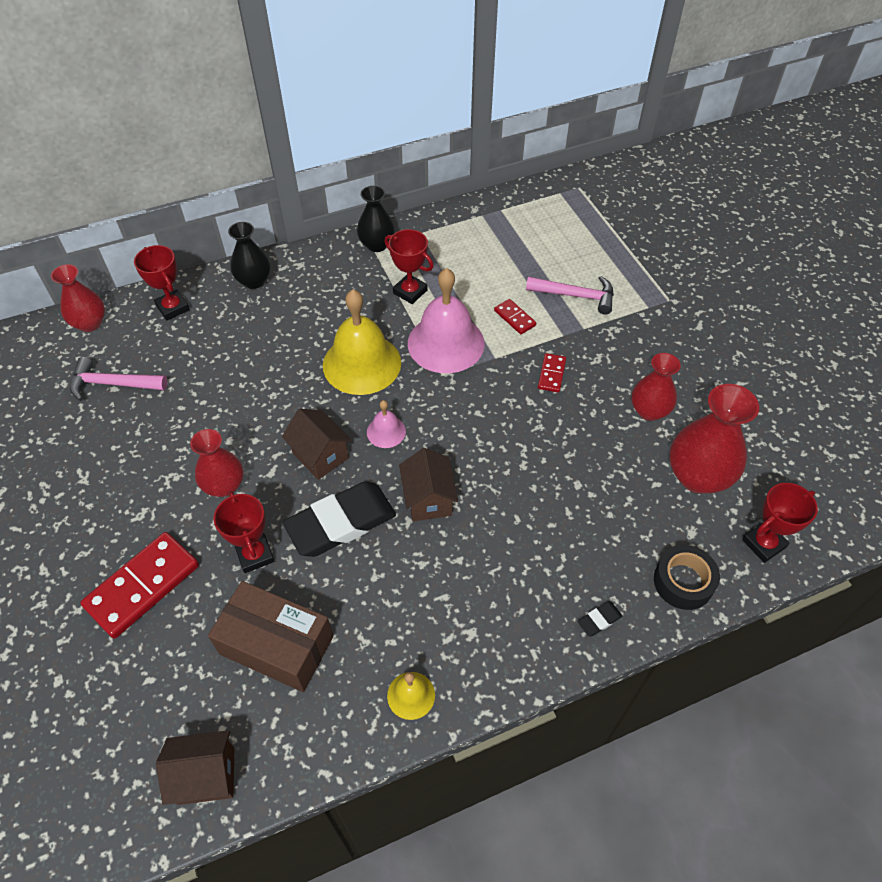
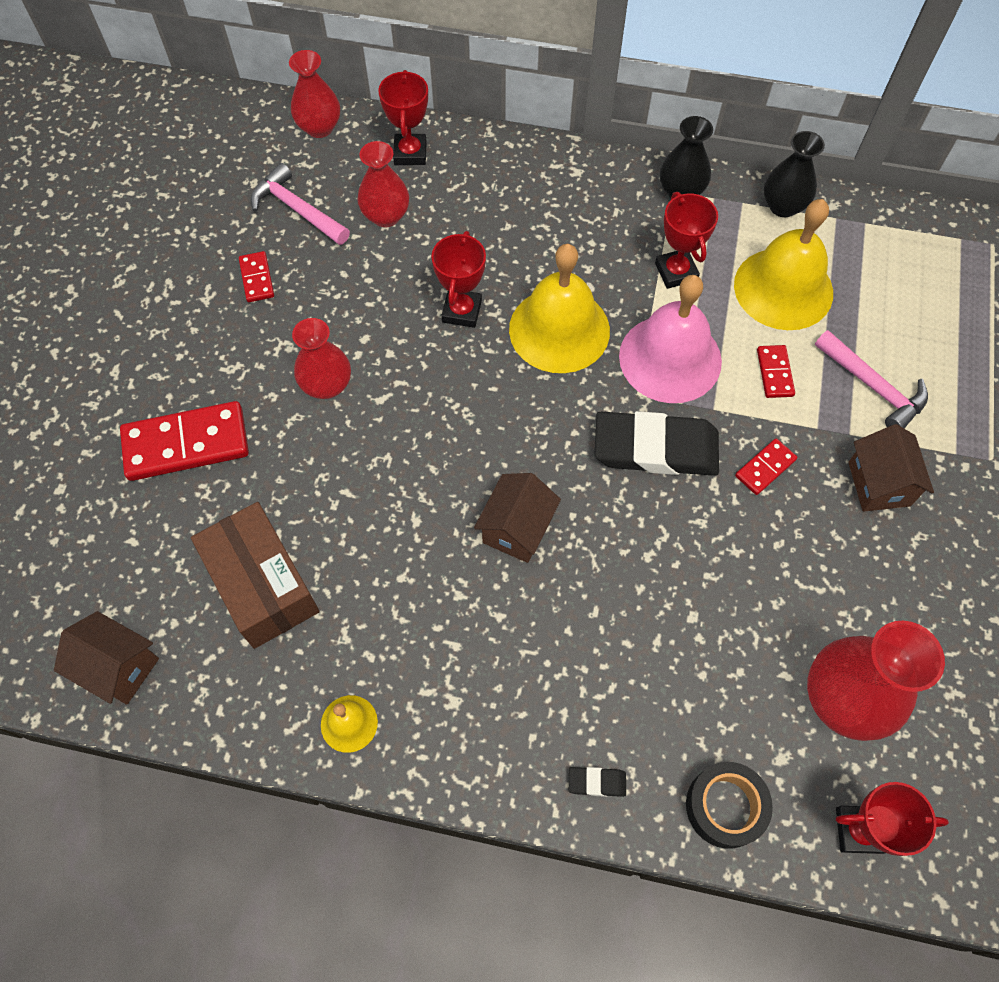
camera: 35 degrees right, 10 degrees up
red trophy [213,491,275,573] -> red trophy moved to [431,231,486,328]
black vase [228,222,270,289] -> black vase moved to [764,131,825,217]
brown house [282,409,352,480] -> brown house moved to [848,424,934,512]
black eraser [282,482,396,557] -> black eraser moved to [595,411,719,476]
pink bell [367,400,406,448] -> none
red vase [631,353,681,421] -> red vase moved to [357,141,409,227]
none -> red domino [239,251,274,302]
none -> yellow bell [734,199,833,330]

